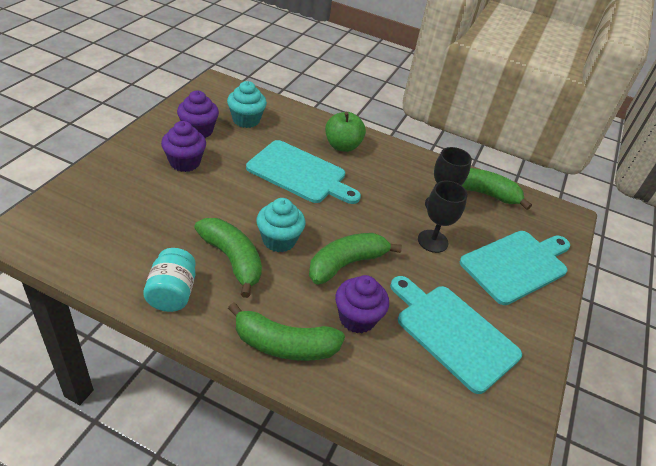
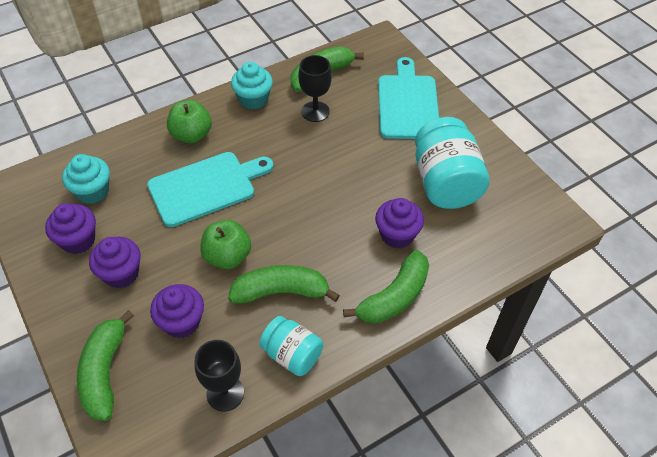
camera: 50 degrees left, 10 degrees up
turquoise cupcake [256,198,305,252] -> turquoise cupcake moved to [231,62,273,109]
green banana [309,233,402,284] -> green banana moved to [77,310,134,421]
turquoise cutting board [390,276,522,394] -> turquoise jar [415,117,489,209]
black goblet [418,181,468,253] -> black goblet moved to [195,340,244,412]
none -> purple cupcake [150,284,204,338]
none -> green apple [200,220,251,269]

